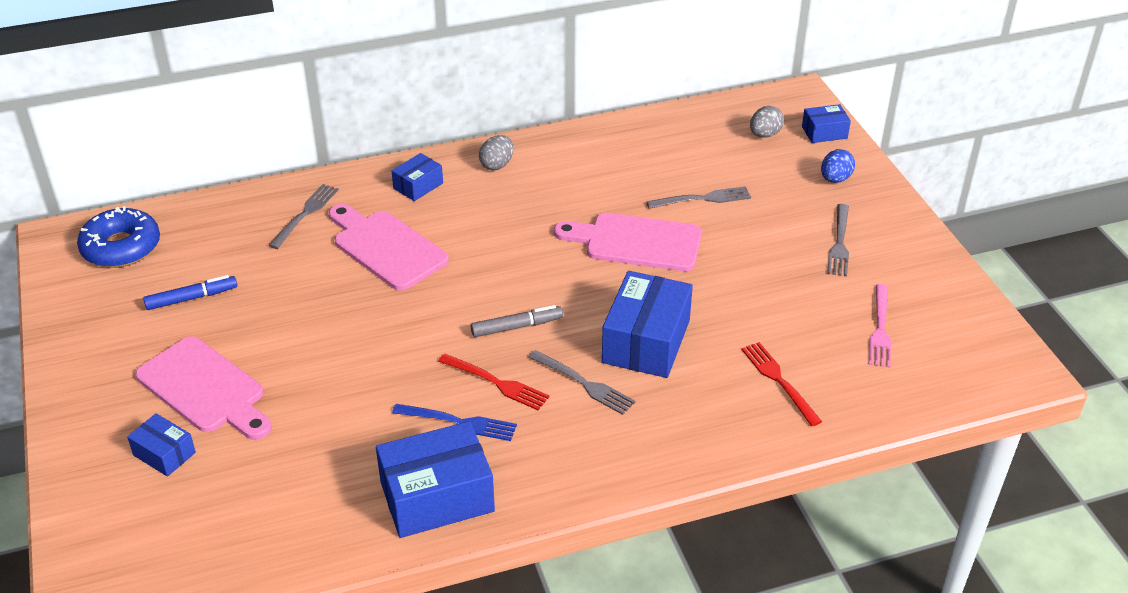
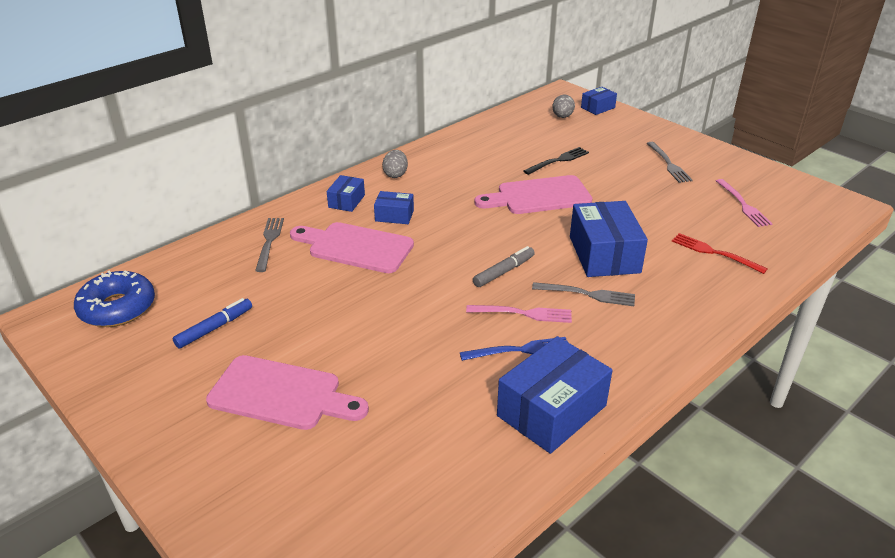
camera: 25 degrees left, 5 degrees down
blue box [127,413,196,477] -> blue box moved to [374,191,414,224]
red fork [438,354,550,410] -> pink fork [466,305,572,323]
grey fork [646,186,751,209] -> black fork [523,147,589,175]
blue egg [821,149,855,183] -> none

